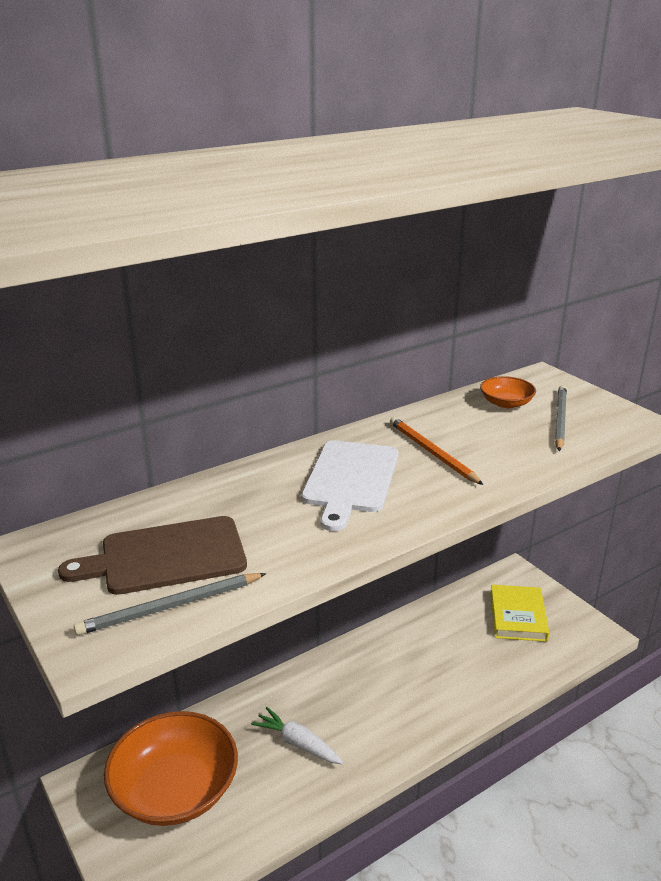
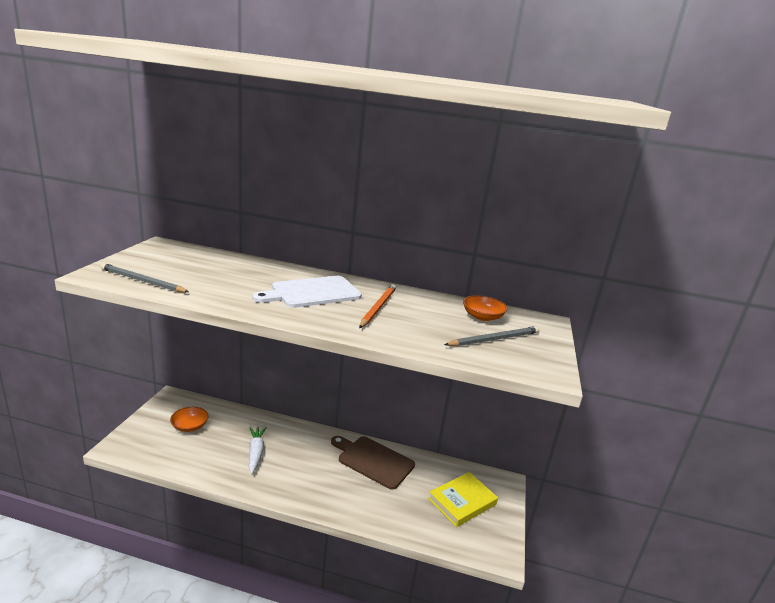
camera: 45 degrees right, 5 degrees down
brown cutting board [58,516,247,595] -> brown cutting board moved to [331,436,415,490]
orange bowl [104,711,238,826] -> orange bowl [170,407,209,432], size x0.47

